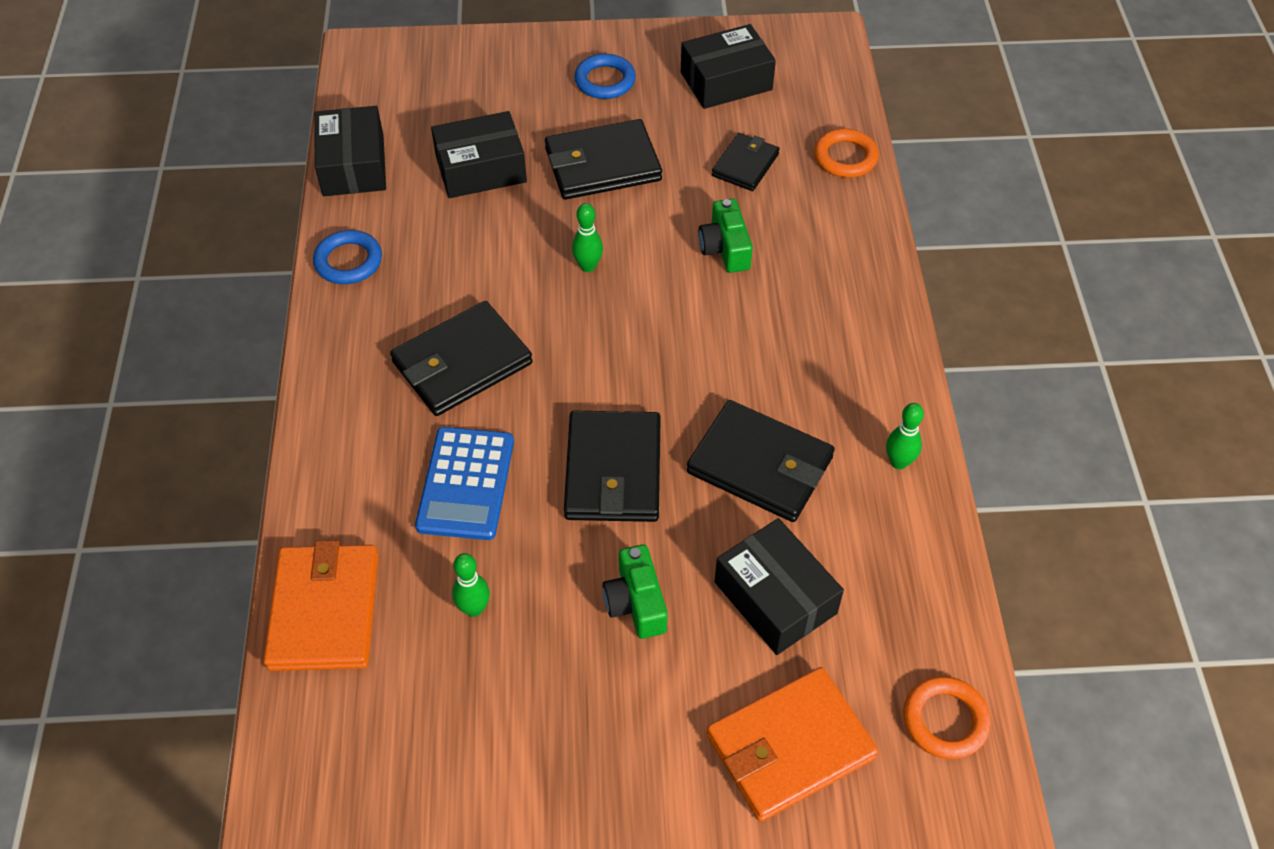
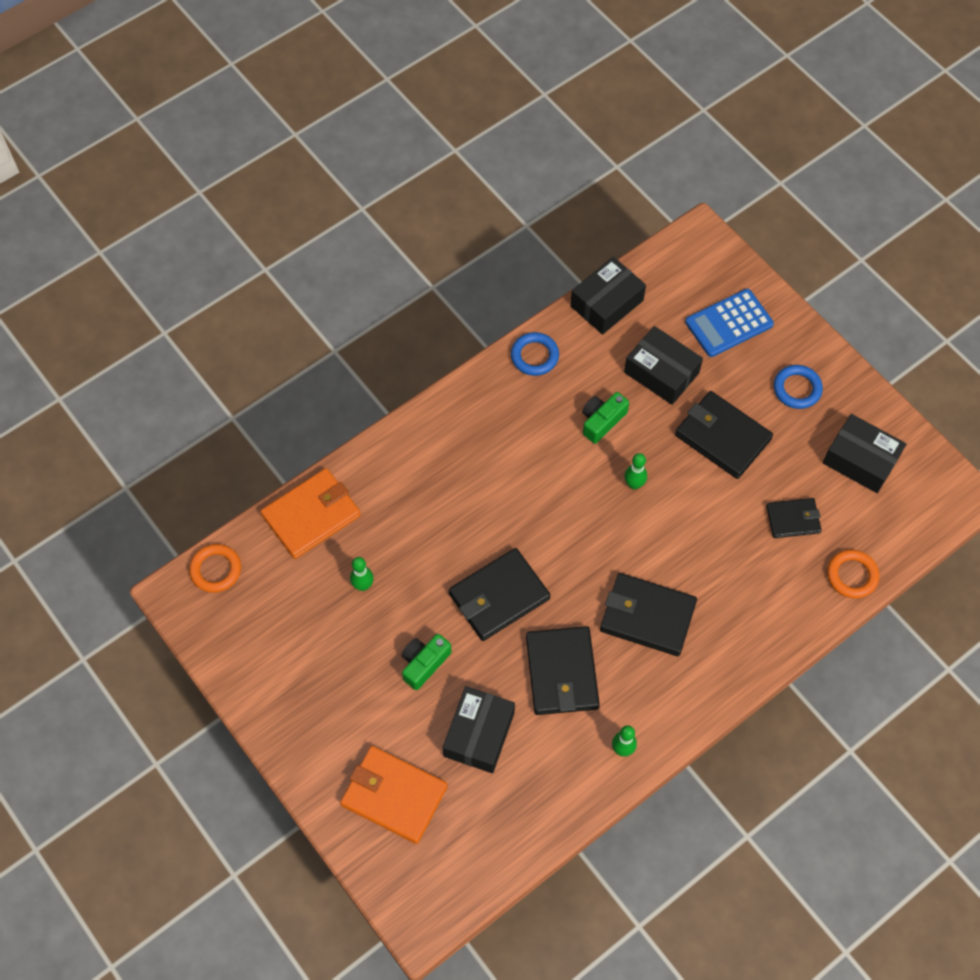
camera: 55 degrees right, 10 degrees up
black wallet [390,301,533,416] -> black wallet moved to [600,573,697,656]
blue calculator [415,427,514,540] -> blue calculator moved to [685,289,774,357]
green camera [698,199,753,273] -> green camera moved to [582,392,629,444]
orange ring [903,676,991,759] -> orange ring moved to [189,544,241,593]

